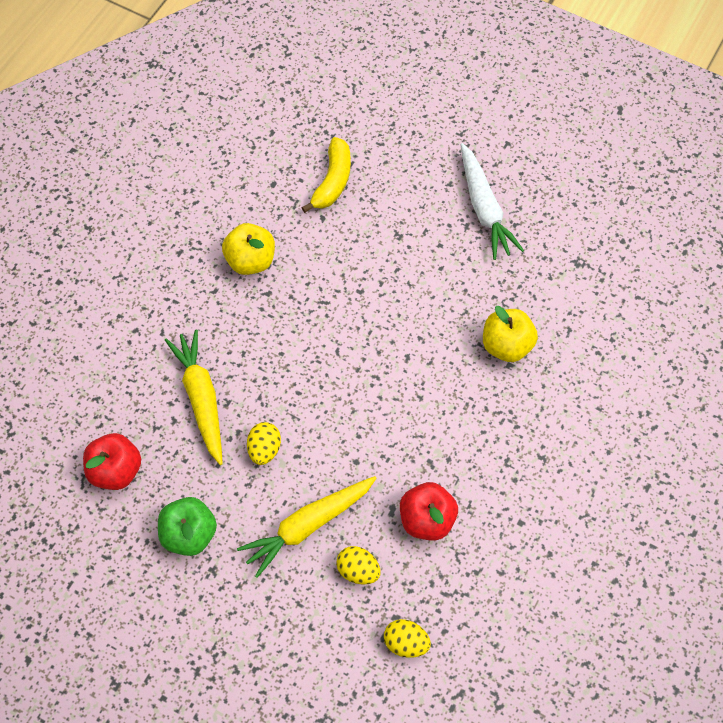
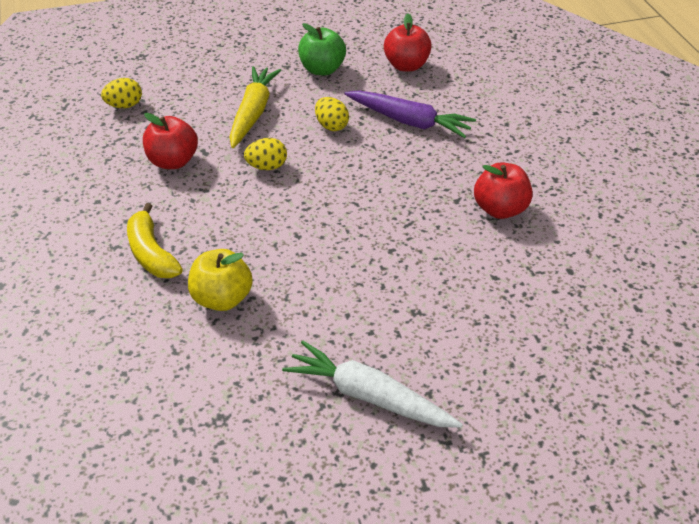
camera: 135 degrees right, 20 degrees down
yellow carrot [165,329,223,465] -> purple carrot [344,91,476,138]
yellow apple [222,223,275,275] -> red apple [474,162,533,219]
yellow banana [301,137,351,213] -> yellow banana moved to [127,203,183,278]
yellow egg [336,546,381,584] -> yellow egg moved to [244,138,287,170]

